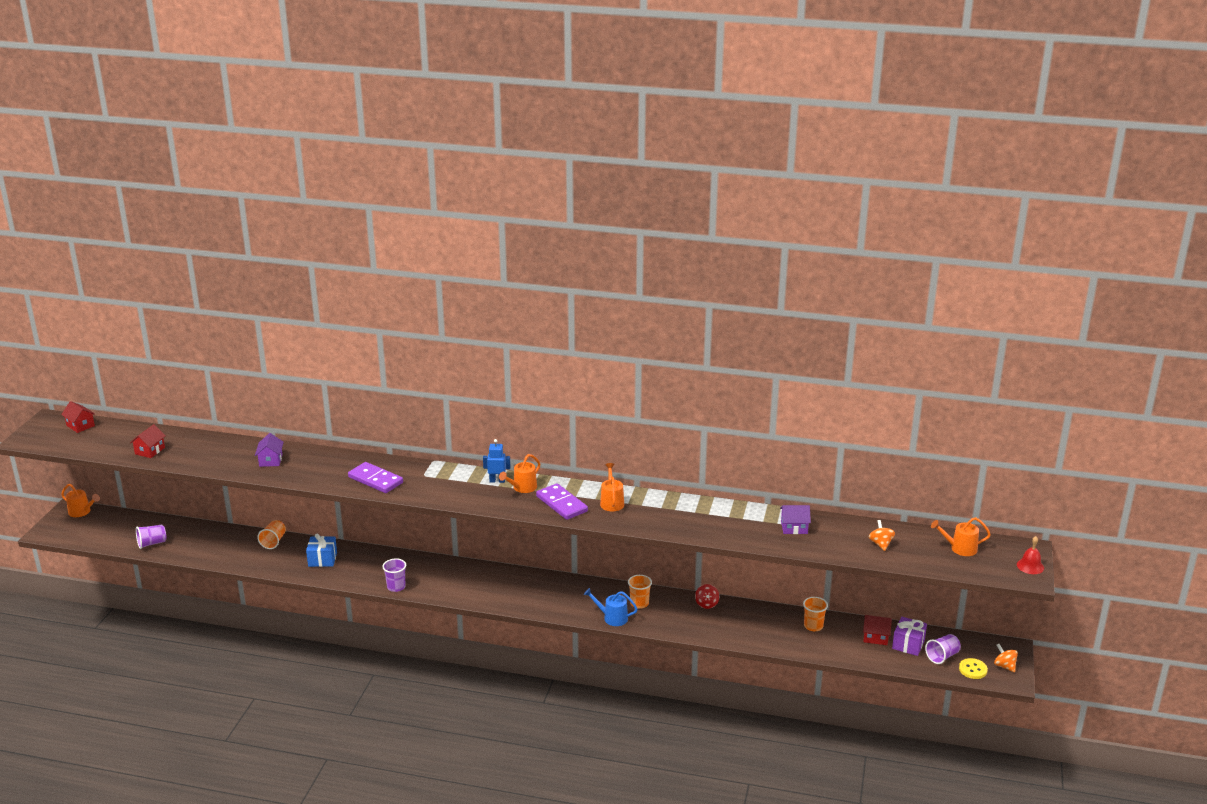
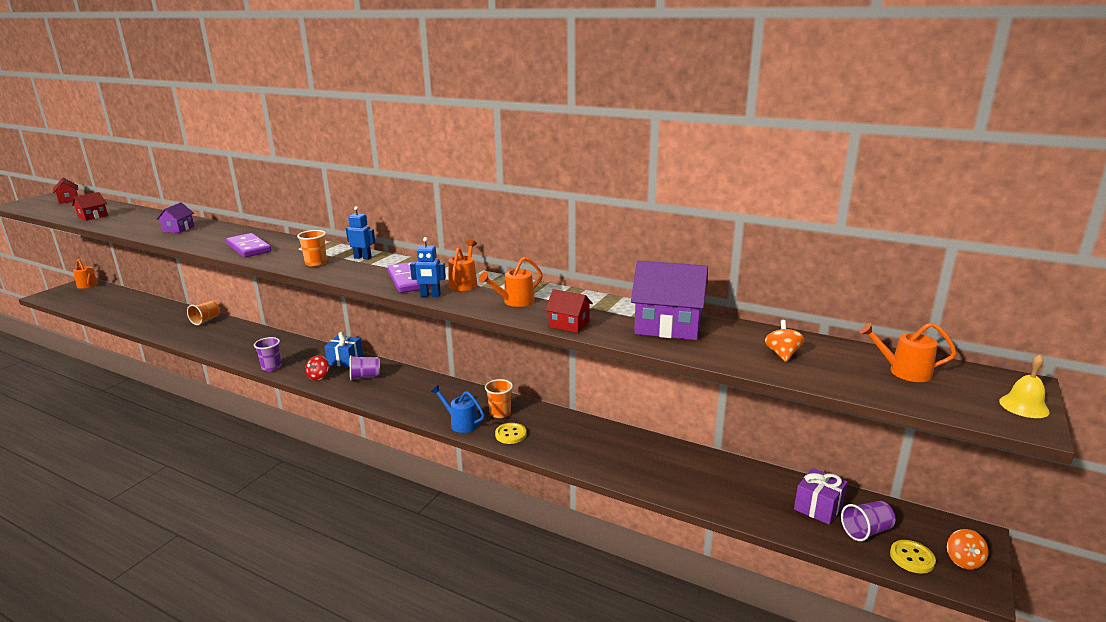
camera: 15 degrees right, 5 degrees down
purple cup [136,525,166,549] -> purple cup moved to [350,355,380,380]
blue gift [306,533,337,567] -> blue gift moved to [324,332,363,367]
orange watering can [499,454,540,493] -> orange watering can moved to [479,257,543,307]
red spinning top [695,584,719,609] -> red spinning top moved to [305,355,329,380]
purple house [780,505,811,534] -> purple house [631,260,708,340], size x1.88
orange cup [803,597,828,631] -> orange cup moved to [297,230,327,267]
red house [863,615,892,645] -> red house moved to [545,289,593,333]
orange spinning top [994,644,1018,672] -> orange spinning top turned 150 degrees counterclockwise [947,529,989,569]
red bell [1017,536,1044,574] -> yellow bell [999,355,1050,418]
none -> blue robot [410,237,446,297]
none -> yellow button [495,423,527,444]

